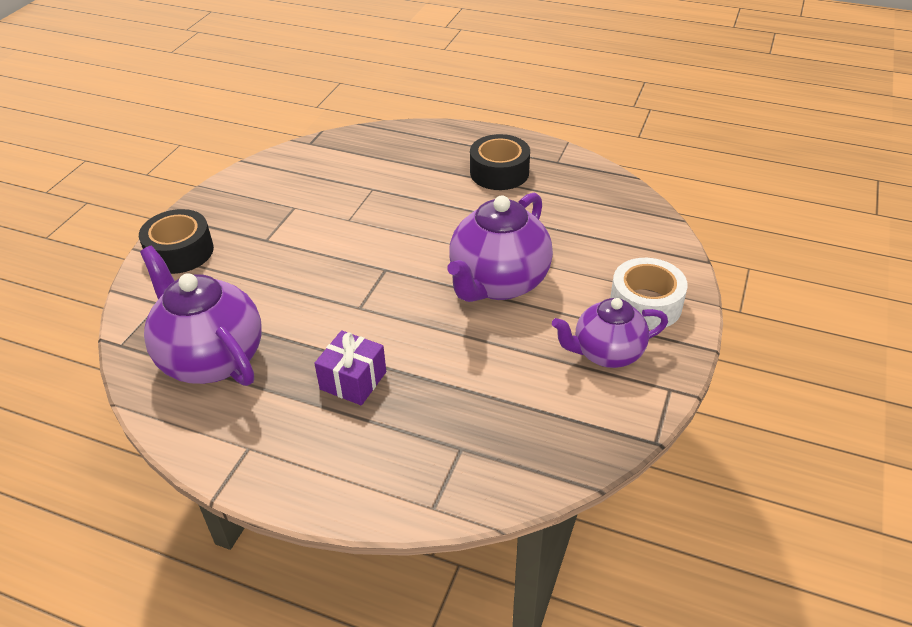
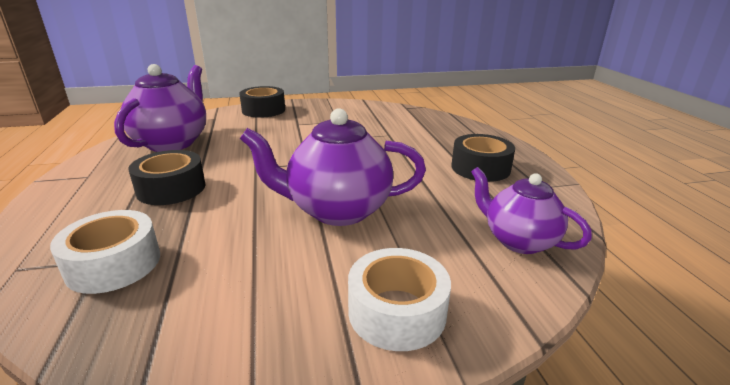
camera: 55 degrees right, 15 degrees down
purple gift [314,330,386,405] -> black tape [128,150,205,205]
purple teapot [552,298,668,368] -> purple teapot moved to [471,167,592,254]
none -> white tape [50,210,160,294]

